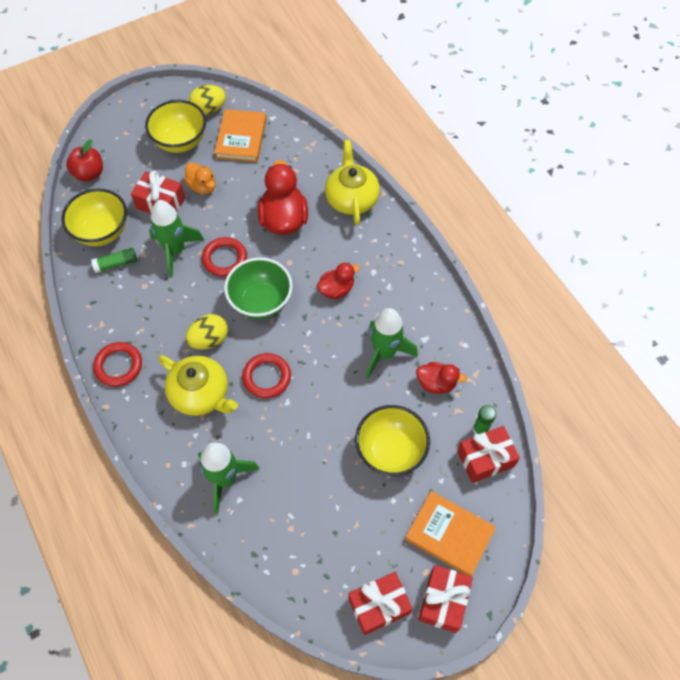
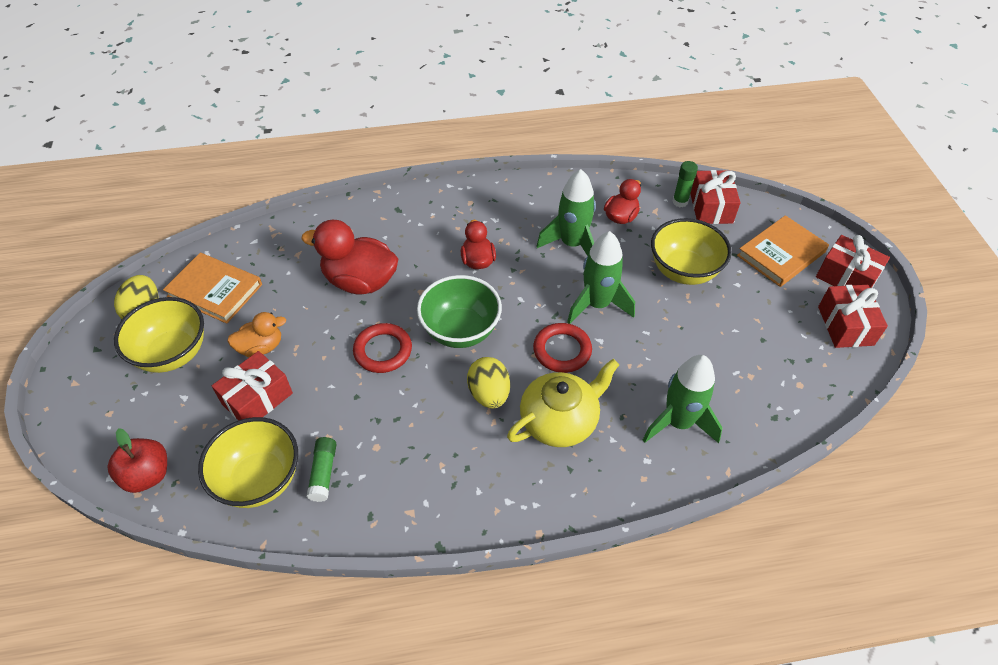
camera: 70 degrees left, 10 degrees down
red ring [93,342,142,387] -> none
green rocket [149,200,204,277] -> green rocket moved to [567,231,635,324]
yellow teapot [325,140,380,225] -> none

